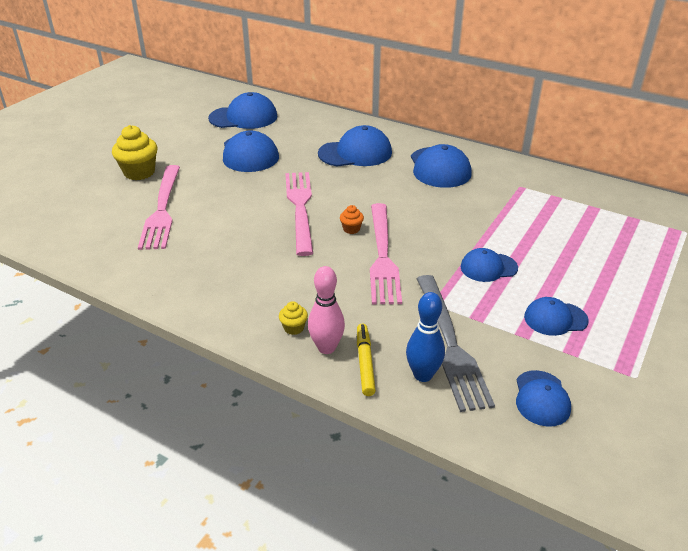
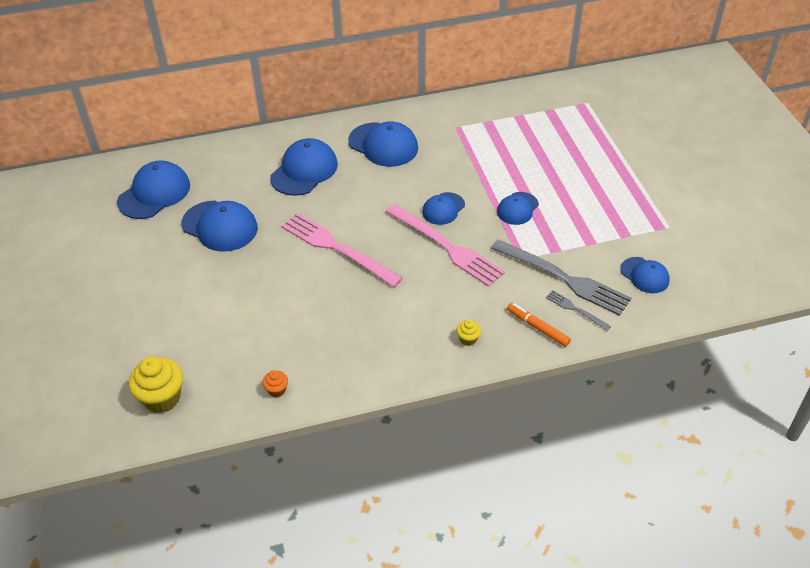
camera: 45 degrees left, 10 degrees up
yellow cupcake [112,125,158,180] -> yellow cupcake moved to [129,356,183,413]
pink fork [138,165,180,250] -> none
pink bowling pin [308,266,345,354] -> none
orange cupcake [340,205,364,234] -> orange cupcake moved to [262,370,288,397]
yellow marker [357,323,376,396] -> orange marker [507,303,571,347]
blue bowling pin [406,292,445,382] -> grey fork [546,290,611,331]
blue cap [524,297,589,336] -> blue cap moved to [422,192,465,225]

